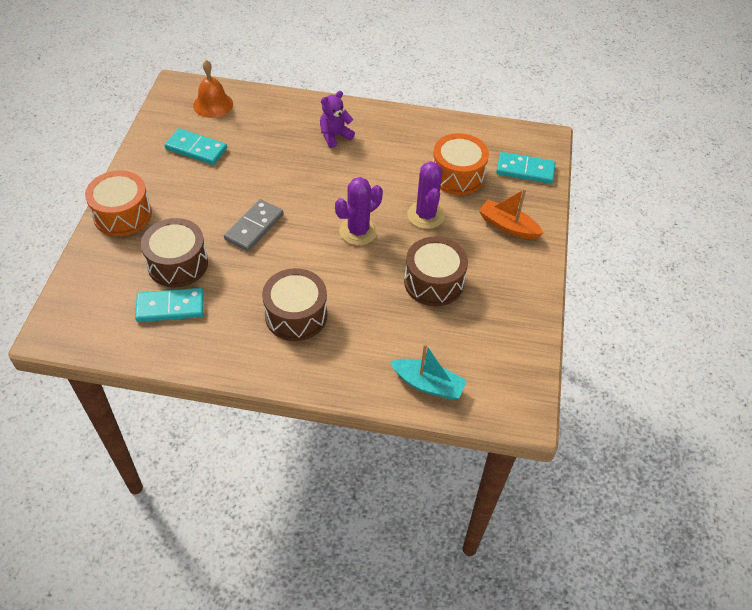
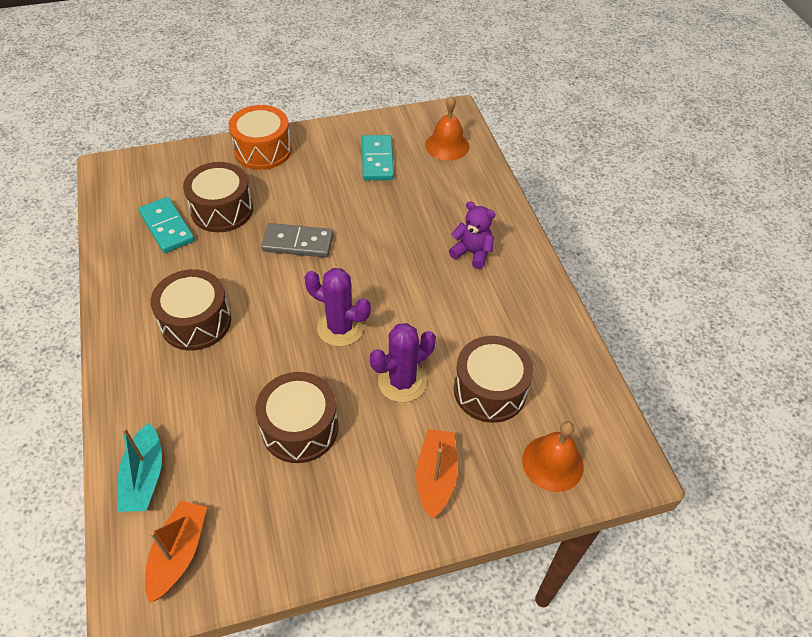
camera: 65 degrees right, 0 degrees up
orange drum [433,133,489,195] -> brown drum [454,336,534,423]
turquoise domino [496,152,556,184] -> orange bell [522,421,584,492]
none -> orange boat [145,500,207,603]

